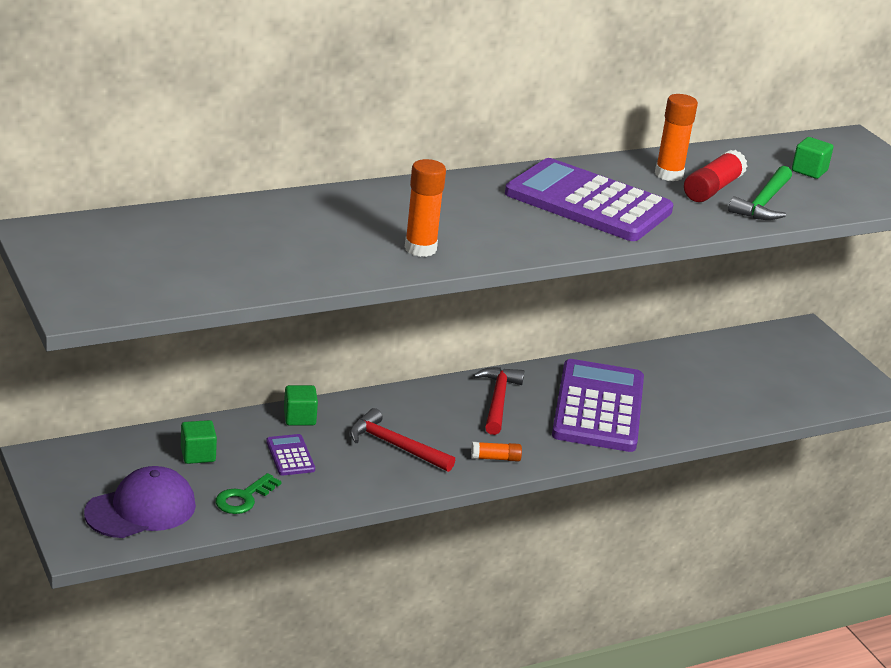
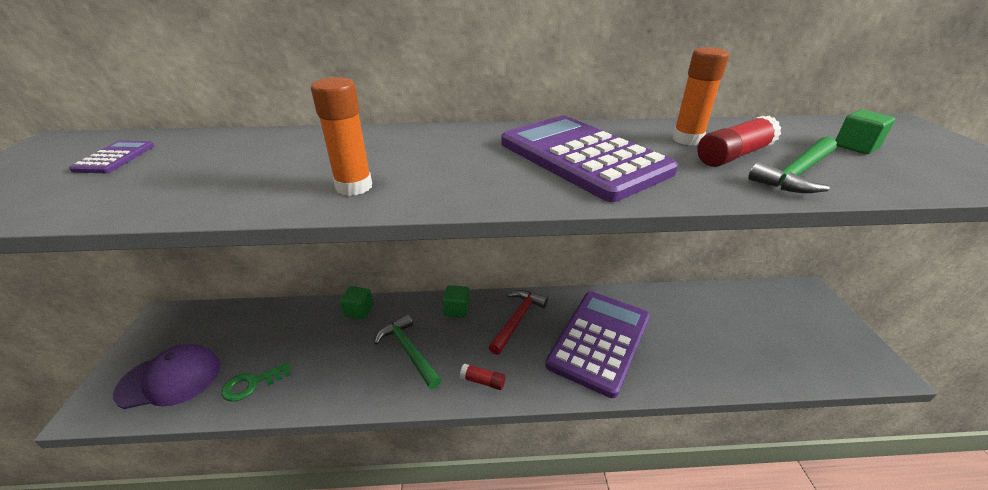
camera: 25 degrees right, 5 degrees up
green cube [181,420,217,464] -> green cube moved to [443,285,470,318]
purple calculator [266,434,315,476] -> purple calculator moved to [69,141,155,173]
red hammer [350,408,455,472] -> green hammer [375,314,442,389]
orange glue stick [471,442,522,462] -> red glue stick [460,364,505,390]

